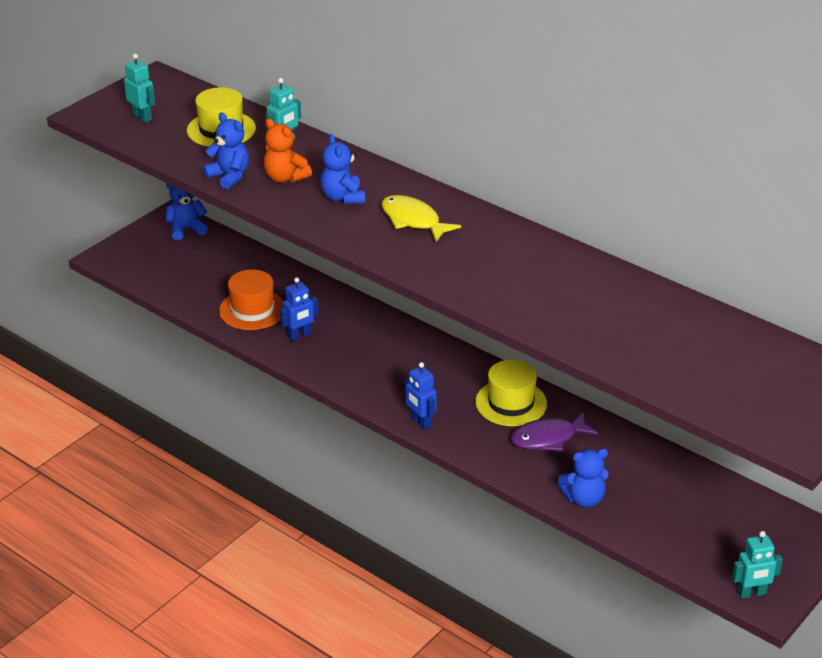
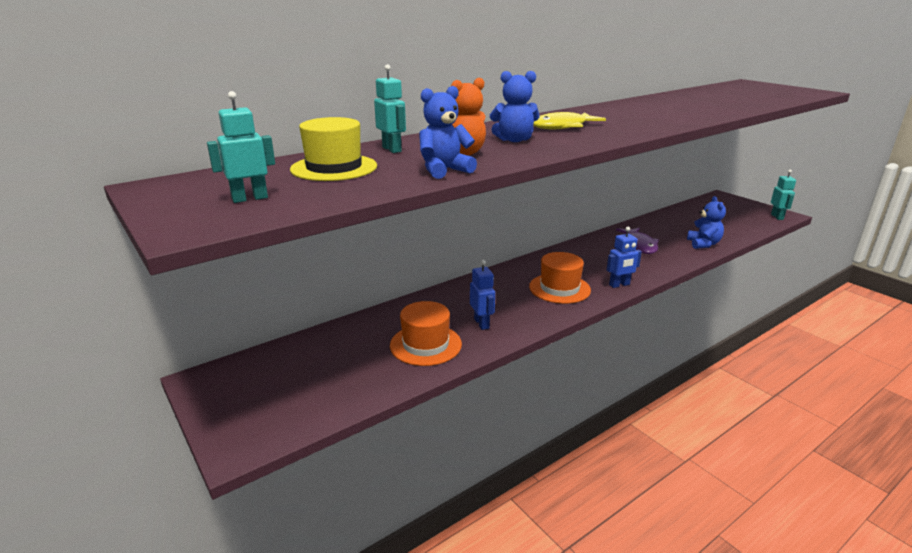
camera: 75 degrees left, 10 degrees down
blue teddy bear [166,183,208,240] -> none
yellow hat [475,360,547,426] -> none
none -> orange hat [529,252,591,304]

